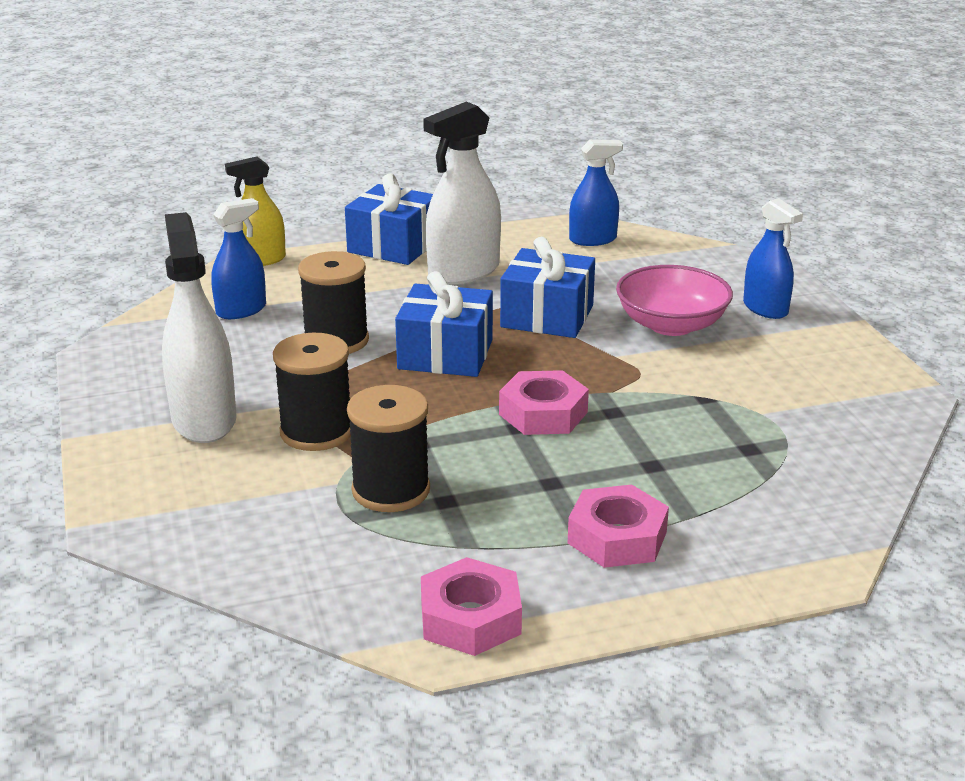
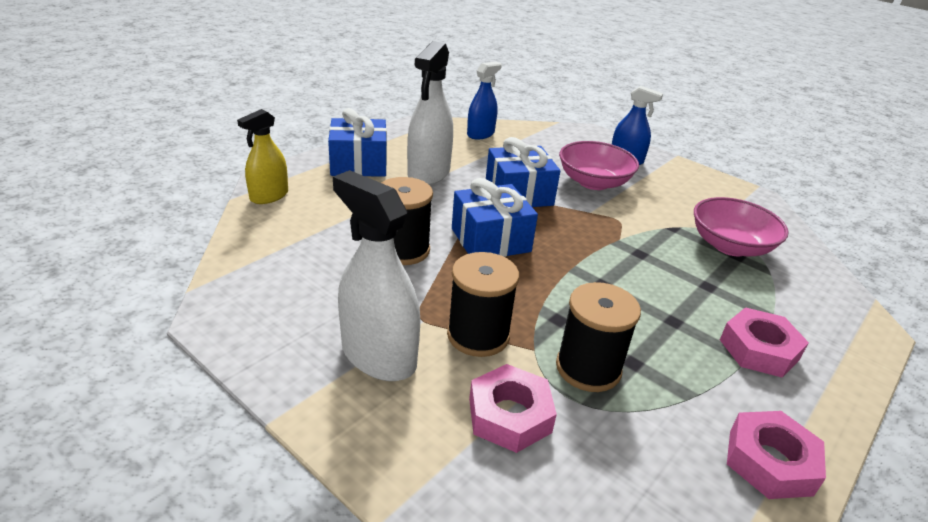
camera: 35 degrees left, 5 degrees up
blue spray bottle [211,198,266,319] -> none
pink nut [499,370,589,435] -> pink nut moved to [469,364,557,453]
none -> pink bowl [694,197,789,256]

